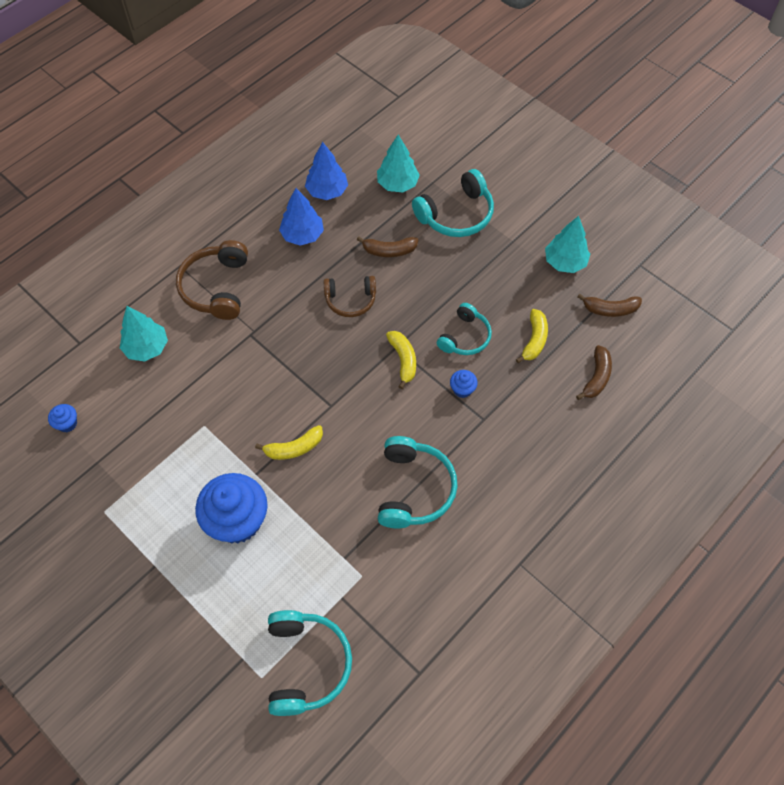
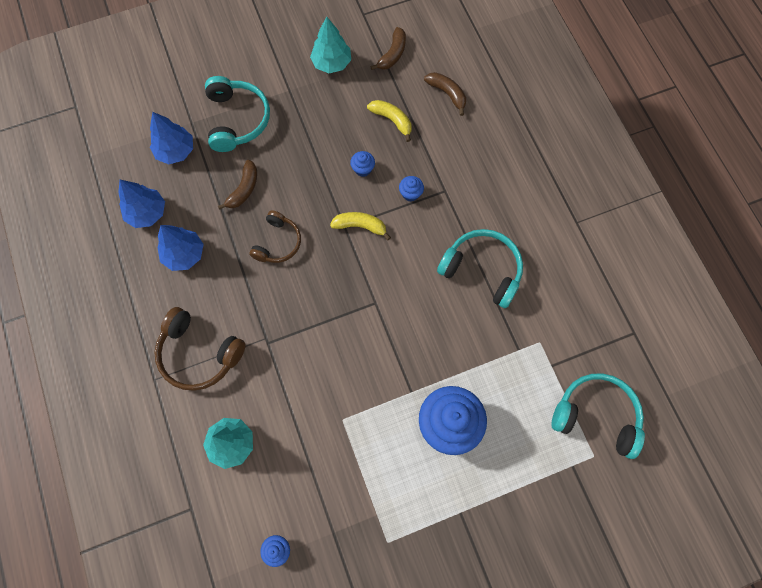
camera: 65 degrees left, 10 degrees up
yellow banana [255,425,323,460] -> none
turquoise tree [377,135,420,192] -> blue tree [150,112,193,164]
turquoise headphones [437,303,492,355] -> blue cupcake [350,151,375,177]

